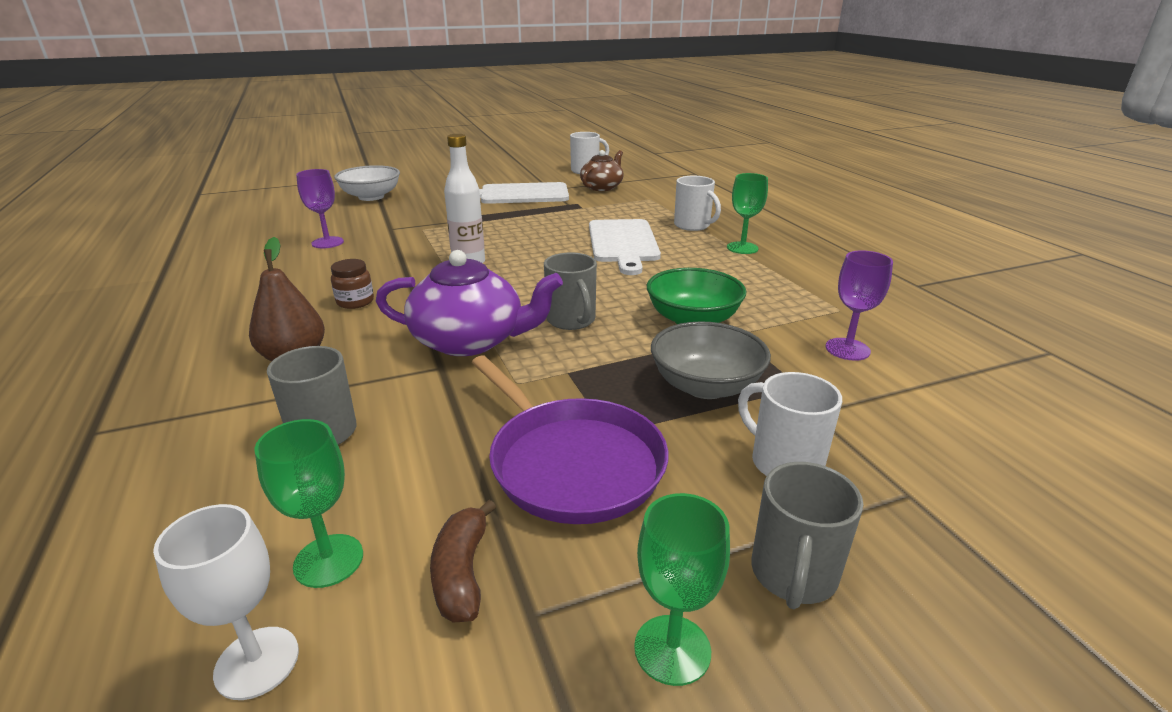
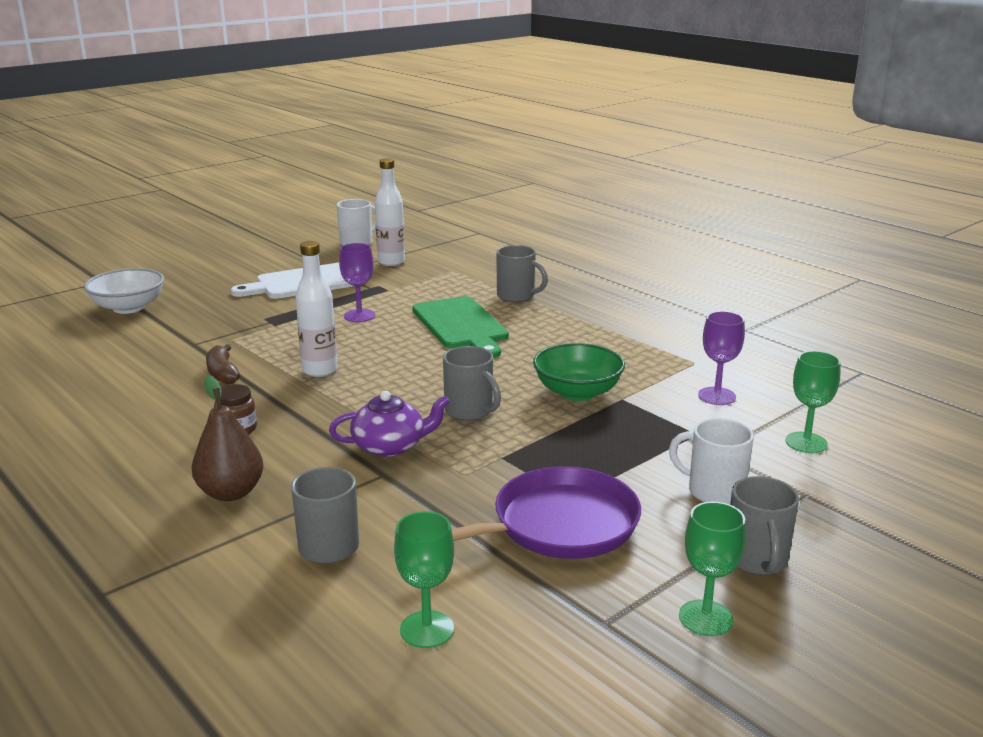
camera: 20 degrees left, 5 degrees down
white goblet [153,504,299,700] -> none
purple goblet [296,169,344,248] -> purple goblet moved to [339,243,375,322]
purple teapot [376,250,563,356] -> purple teapot [329,391,450,457], size x0.66
brown banana [430,500,496,622] -> brown banana moved to [206,344,240,384]
purple pan [471,355,669,524] -> purple pan turned 60 degrees counterclockwise [451,466,641,559]
brown teapot [580,150,624,191] -> white bottle [375,158,405,266]
white cutting board [589,219,661,275] -> green cutting board [412,296,509,358]
grey bowl [651,321,771,399] -> none
white mug [674,176,721,231] -> grey mug [496,245,548,302]
green goblet [727,173,768,254] -> green goblet moved to [786,351,841,453]

